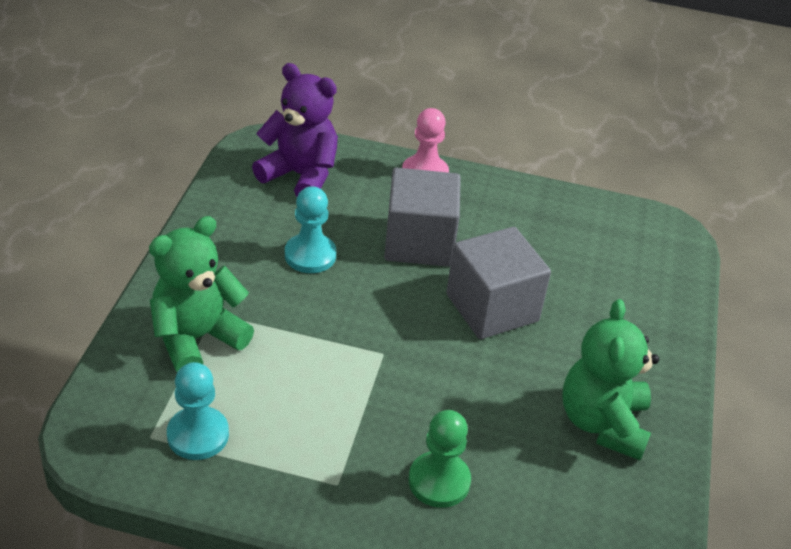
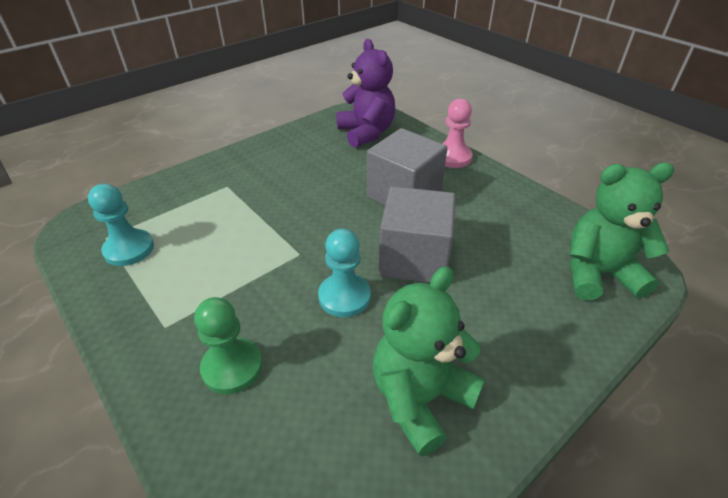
camera: 40 degrees right, 0 degrees up
green teddy bear [149,216,254,372] -> green teddy bear moved to [570,162,675,301]
turquoise pawn [285,186,336,273] -> turquoise pawn moved to [318,229,371,317]

